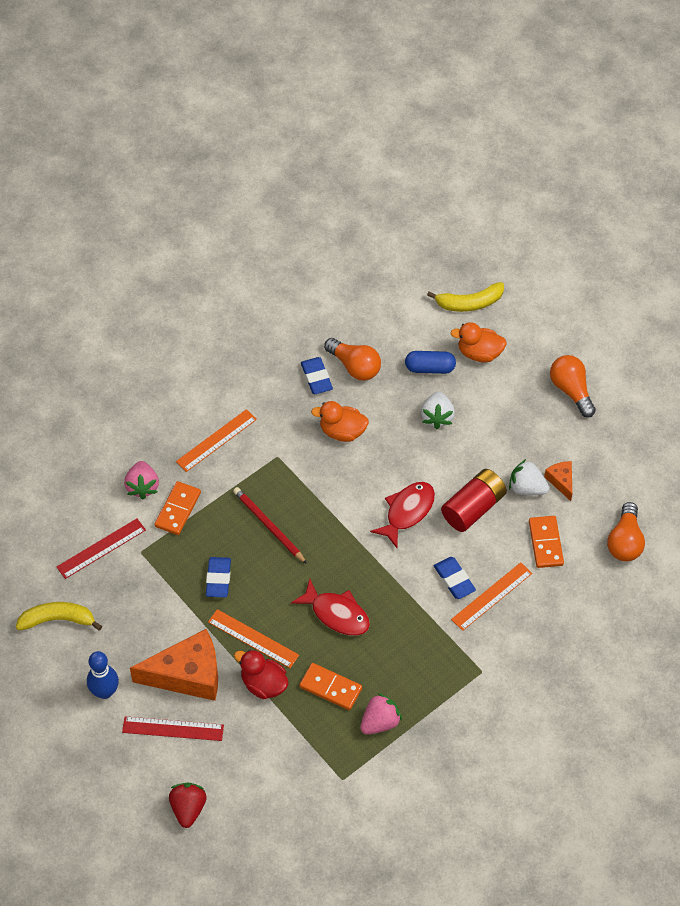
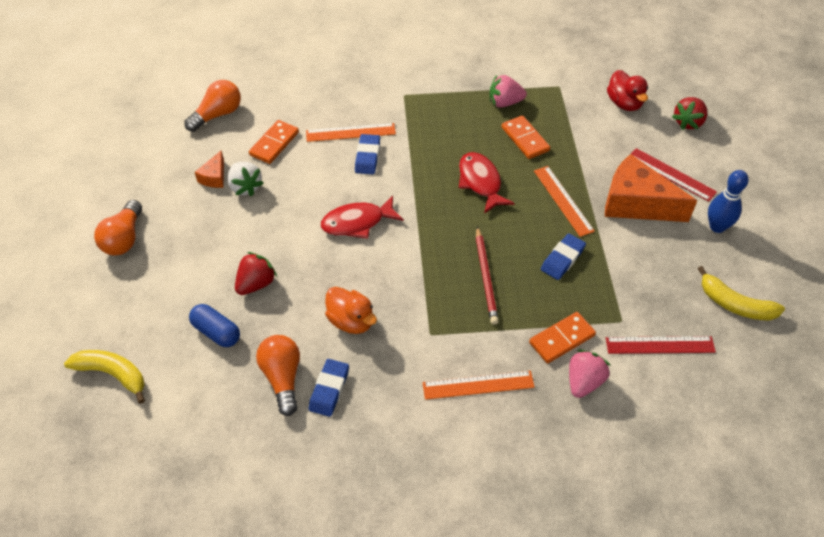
camera: 145 degrees left, 5 degrees down
red duck [234,649,289,699] -> red duck moved to [607,70,648,111]
white strawberry [421,392,455,429] -> red strawberry [235,252,277,295]
red battery [441,469,507,532] -> none
orange duck [450,322,507,363] -> none

